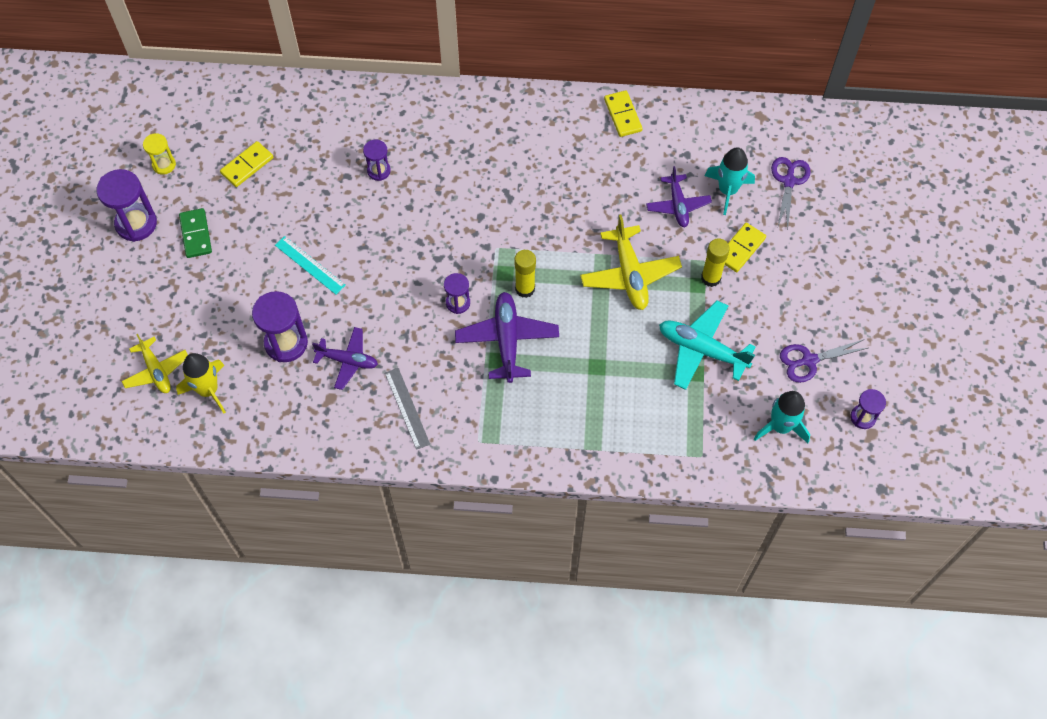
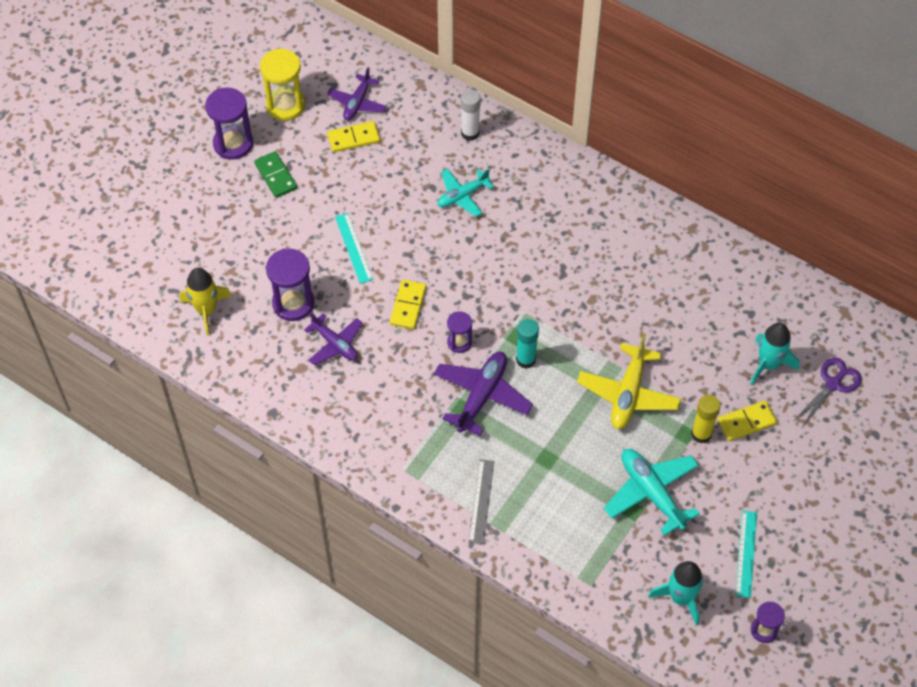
camera: 30 degrees right, 5 degrees down
yellow plane [122,334,188,393] -> none
yellow hourglass [143,133,176,175] -> yellow hourglass [260,48,305,121], size x1.73
green domino [179,208,212,258] -> green domino turned 45 degrees counterclockwise [254,151,297,198]
purple hourglass [363,140,391,181] -> turquoise plane [437,169,494,217]
grey ruler [385,368,430,450] -> grey ruler moved to [469,459,495,544]
yellow glue stick [515,250,536,298] -> turquoise glue stick [516,319,539,368]
yellow domino [604,90,643,137] -> yellow domino moved to [390,280,426,329]
purple plane [646,166,712,227] -> purple plane moved to [327,67,387,121]
purple scissors [780,339,868,383] -> turquoise ruler [735,510,757,598]
none -> white glue stick [461,89,480,141]

